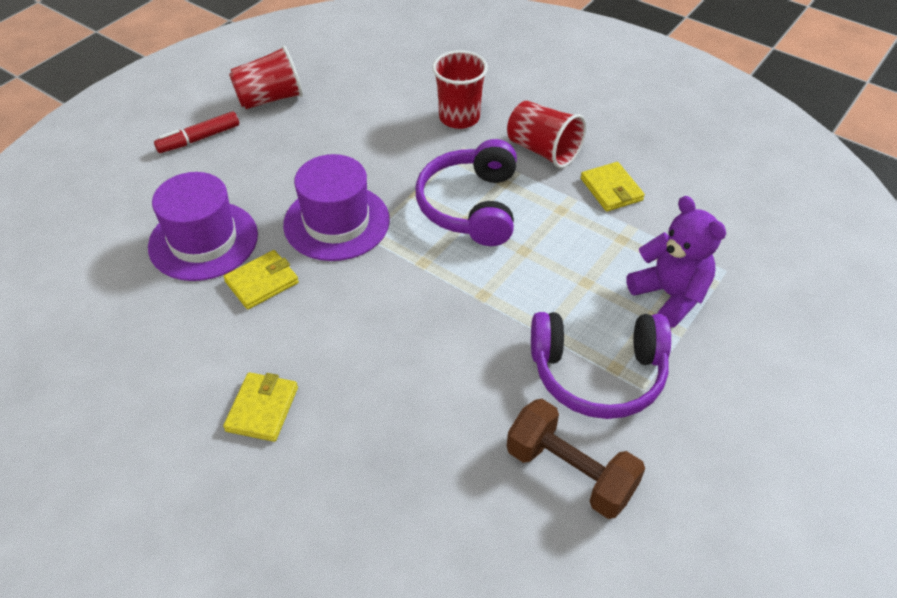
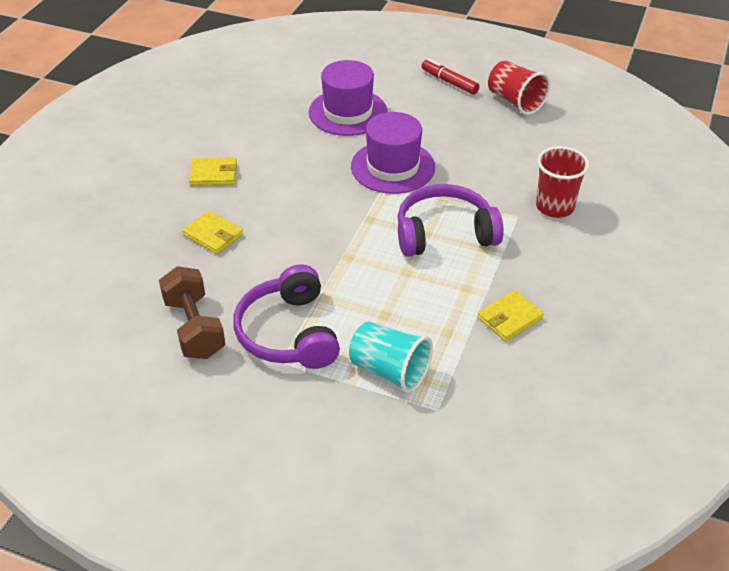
camera: 75 degrees right, 5 degrees down
yellow wallet [223,250,299,310] -> yellow wallet moved to [182,211,243,254]
red cup [507,101,587,168] -> none
brown dumbbell [507,399,645,519] -> brown dumbbell turned 45 degrees counterclockwise [159,266,225,359]
purple teddy bear [626,196,726,328] -> turquoise cup [349,321,433,393]

